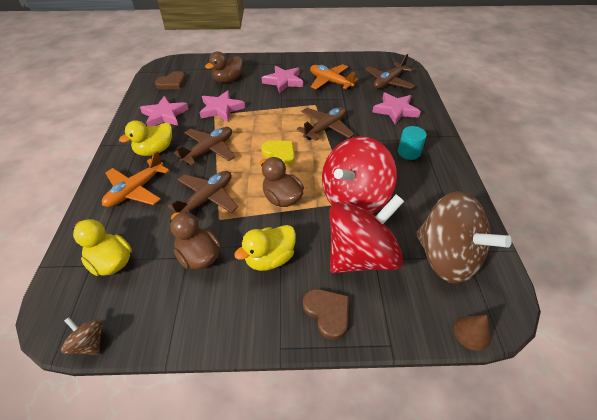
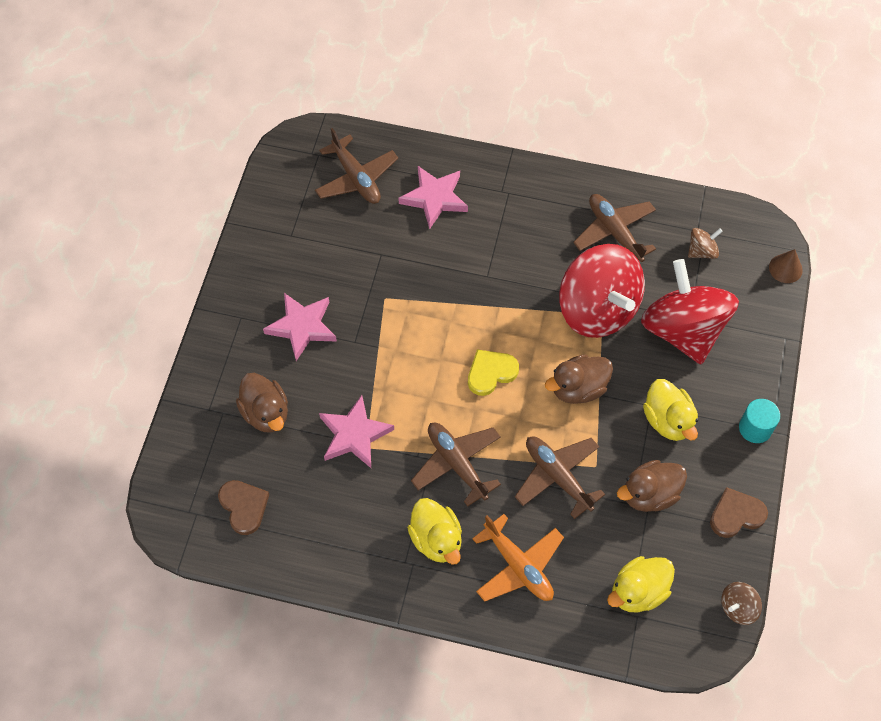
camera: 75 degrees left, 15 degrees up
pink star [140,96,189,126] -> none
brown plane [297,107,354,141] -> brown plane moved to [573,194,656,262]
brown heart [303,289,349,340] -> brown heart moved to [710,487,768,538]
orange plane [310,64,358,90] -> none
turquoise cylinder [398,126,427,160] -> turquoise cylinder moved to [739,399,780,443]
brown spinning top [416,191,512,284] -> brown spinning top [688,228,723,259], size x0.41

